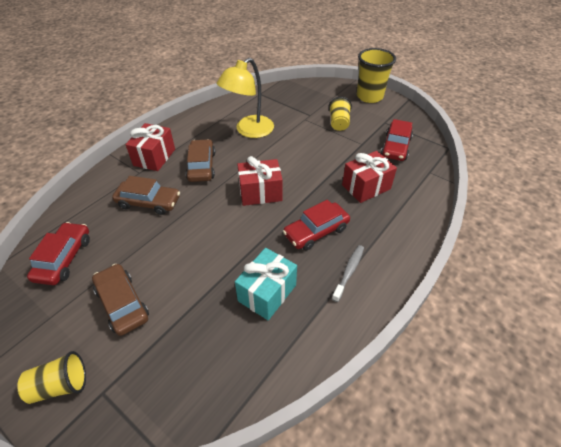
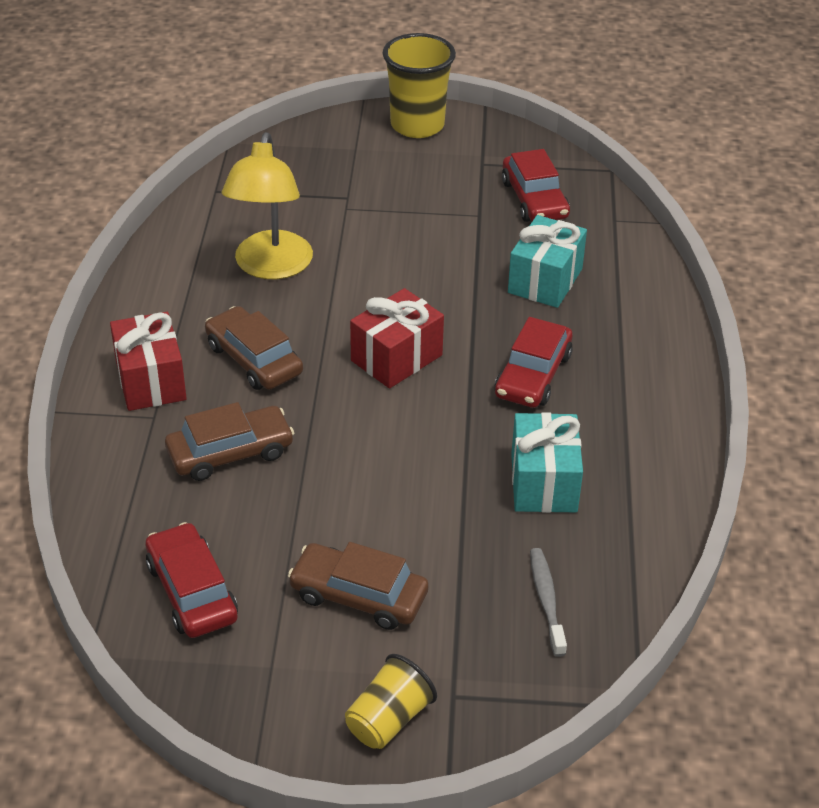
camera: 35 degrees left, 5 degrees down
yellow cup [328,97,352,131] -> none
grey toothbrush [332,245,364,302] -> grey toothbrush moved to [530,548,567,657]
red gift [342,151,397,203] -> turquoise gift [508,215,587,308]

